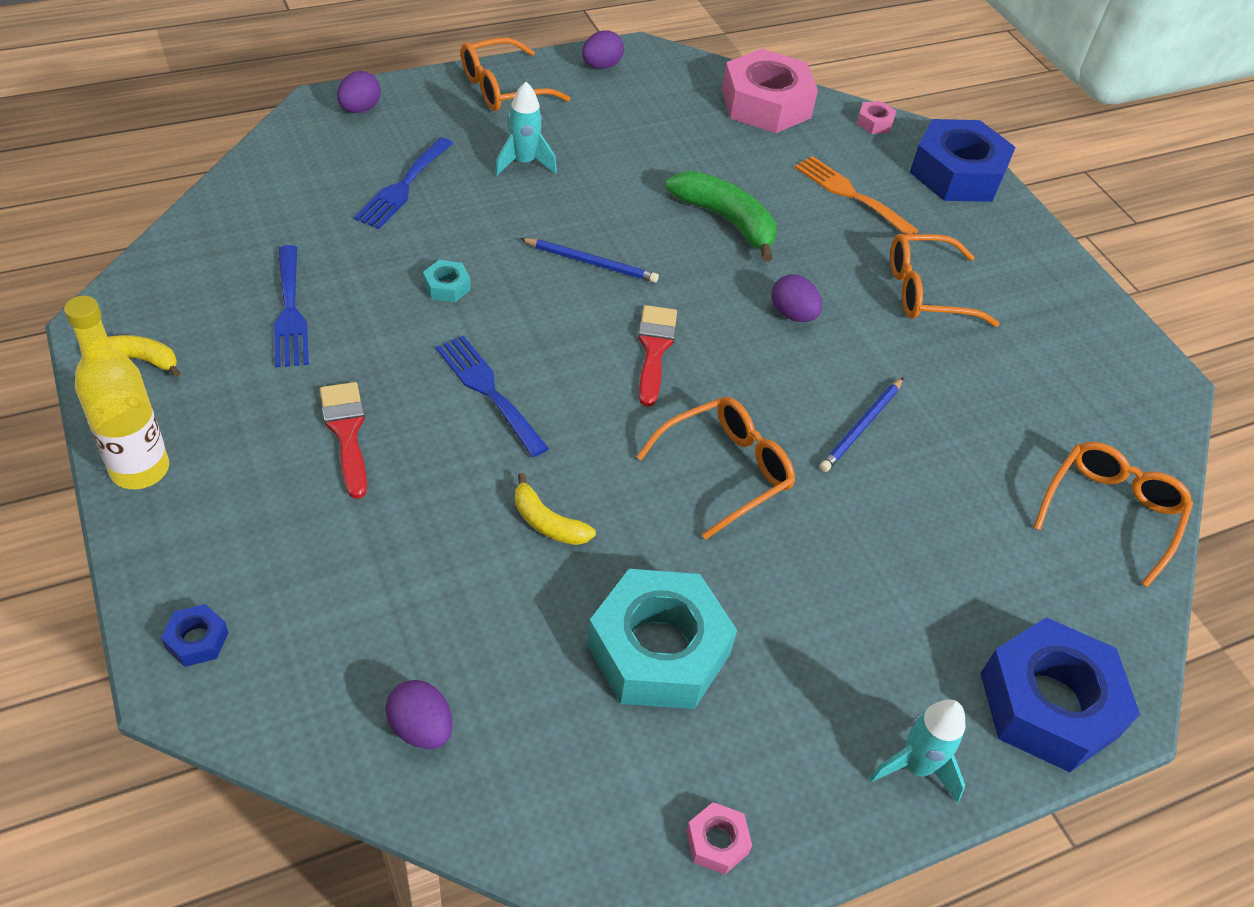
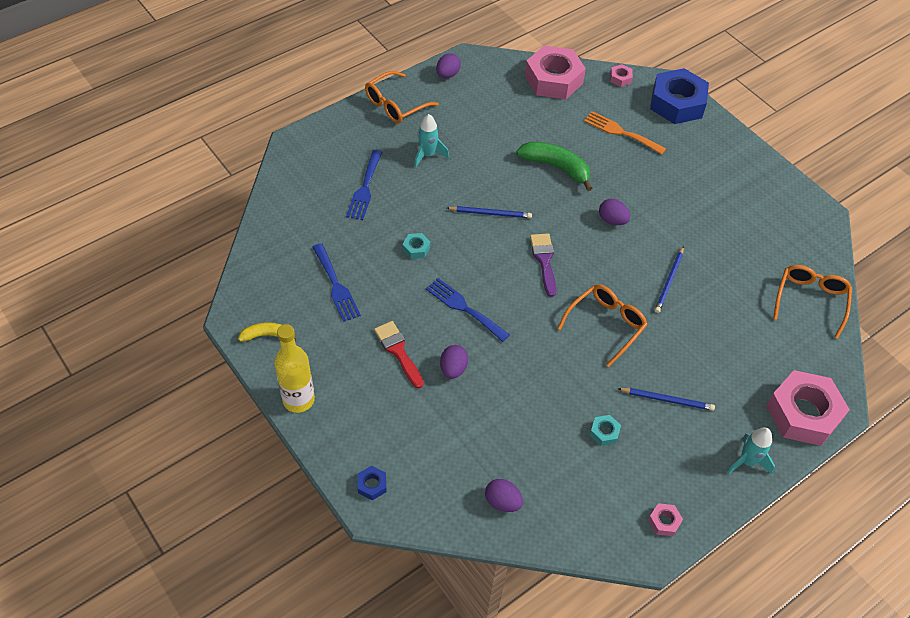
camera: 10 degrees left, 5 degrees up
purple egg [337,71,381,113] -> purple egg moved to [440,345,468,379]
yellow banana [515,473,596,545] -> none
turquoise nut [587,569,737,709] -> turquoise nut [590,415,621,446], size x0.41
red brush [638,305,677,407] -> purple brush [530,233,556,297]
orange glasses [890,234,1000,327] -> none
blue nut [980,617,1140,772] -> pink nut [766,370,850,446]
none -> blue pencil [617,388,715,411]

